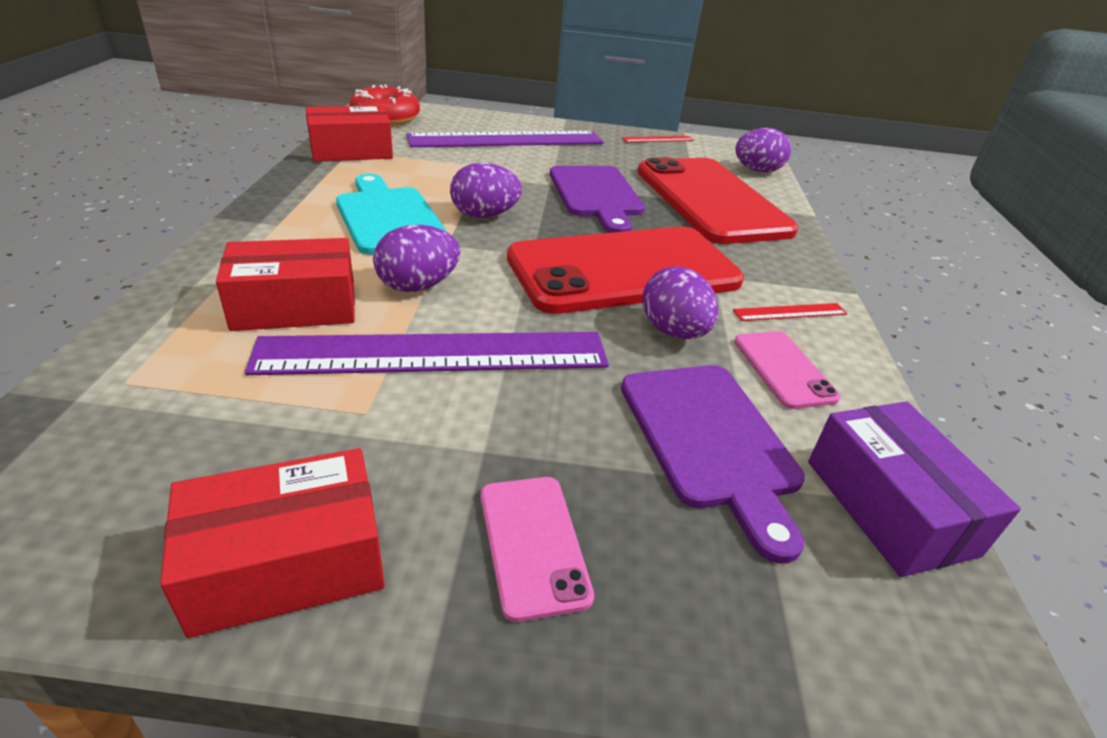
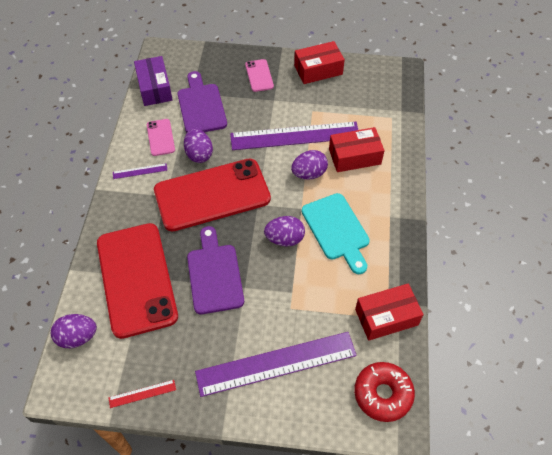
camera: 175 degrees left, 20 degrees up
red ruler [733,303,847,321] -> purple ruler [113,163,167,179]

